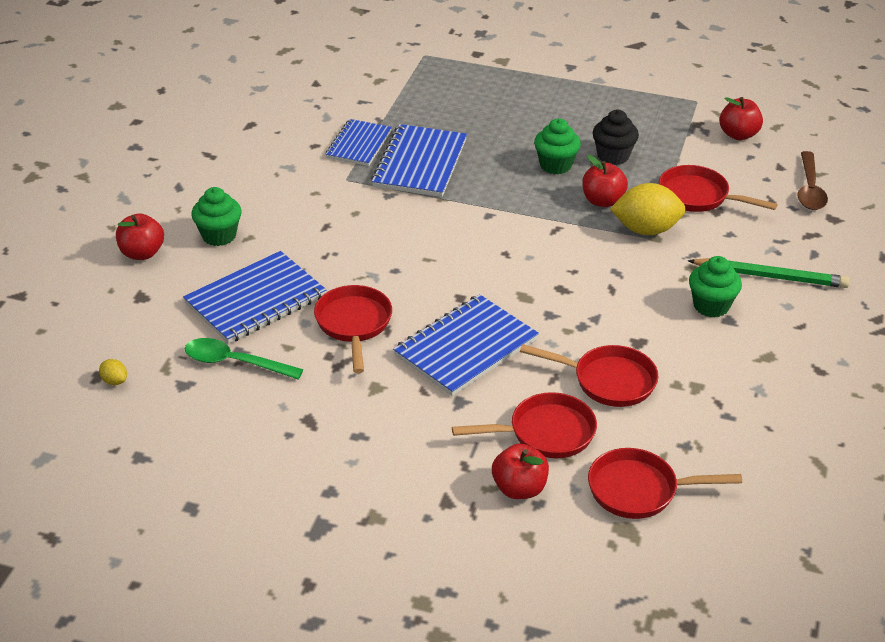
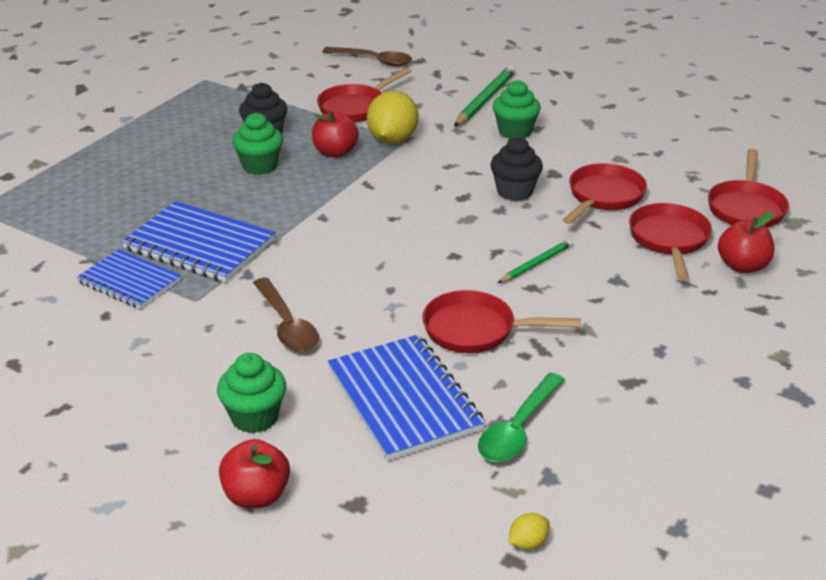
camera: 75 degrees left, 5 degrees down
blue notebook [393,294,539,396] -> green pencil [498,239,573,283]
red apple [719,97,763,140] -> none
none -> brown spoon [253,277,319,352]
none -> black cupcake [490,137,543,201]

